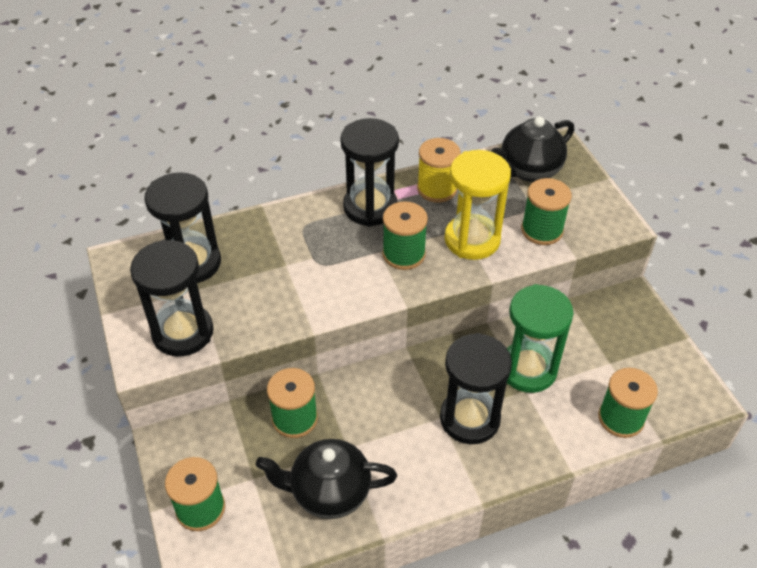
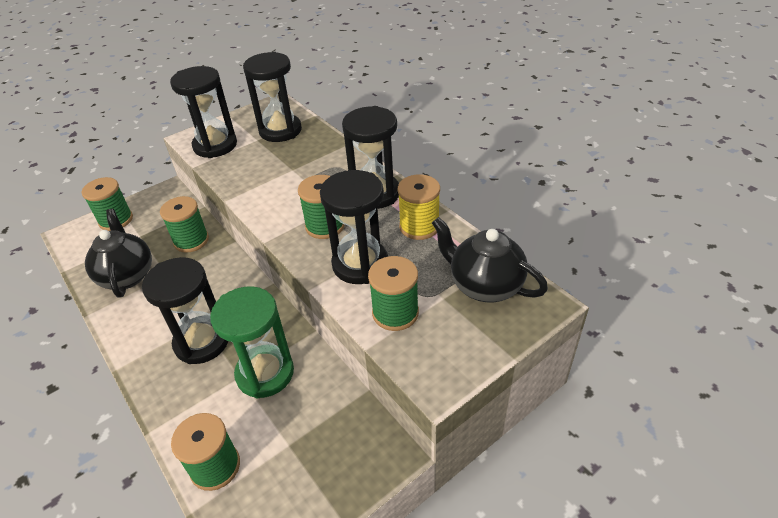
camera: 75 degrees right, 5 degrees down
yellow hourglass [445,150,511,260] -> black hourglass [320,170,388,284]

